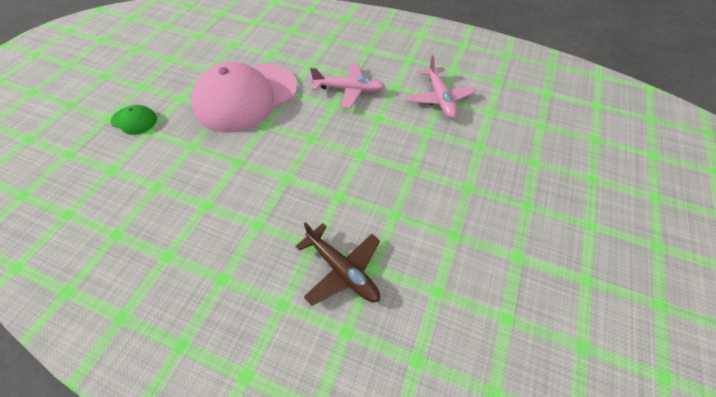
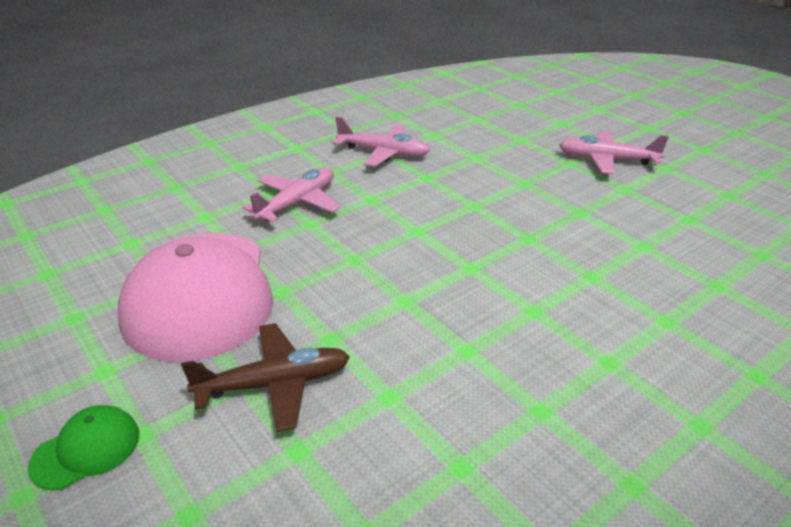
camera: 60 degrees left, 20 degrees down
brown plane [295,222,380,306] -> brown plane moved to [181,323,350,432]
none -> pink plane [559,130,669,174]

